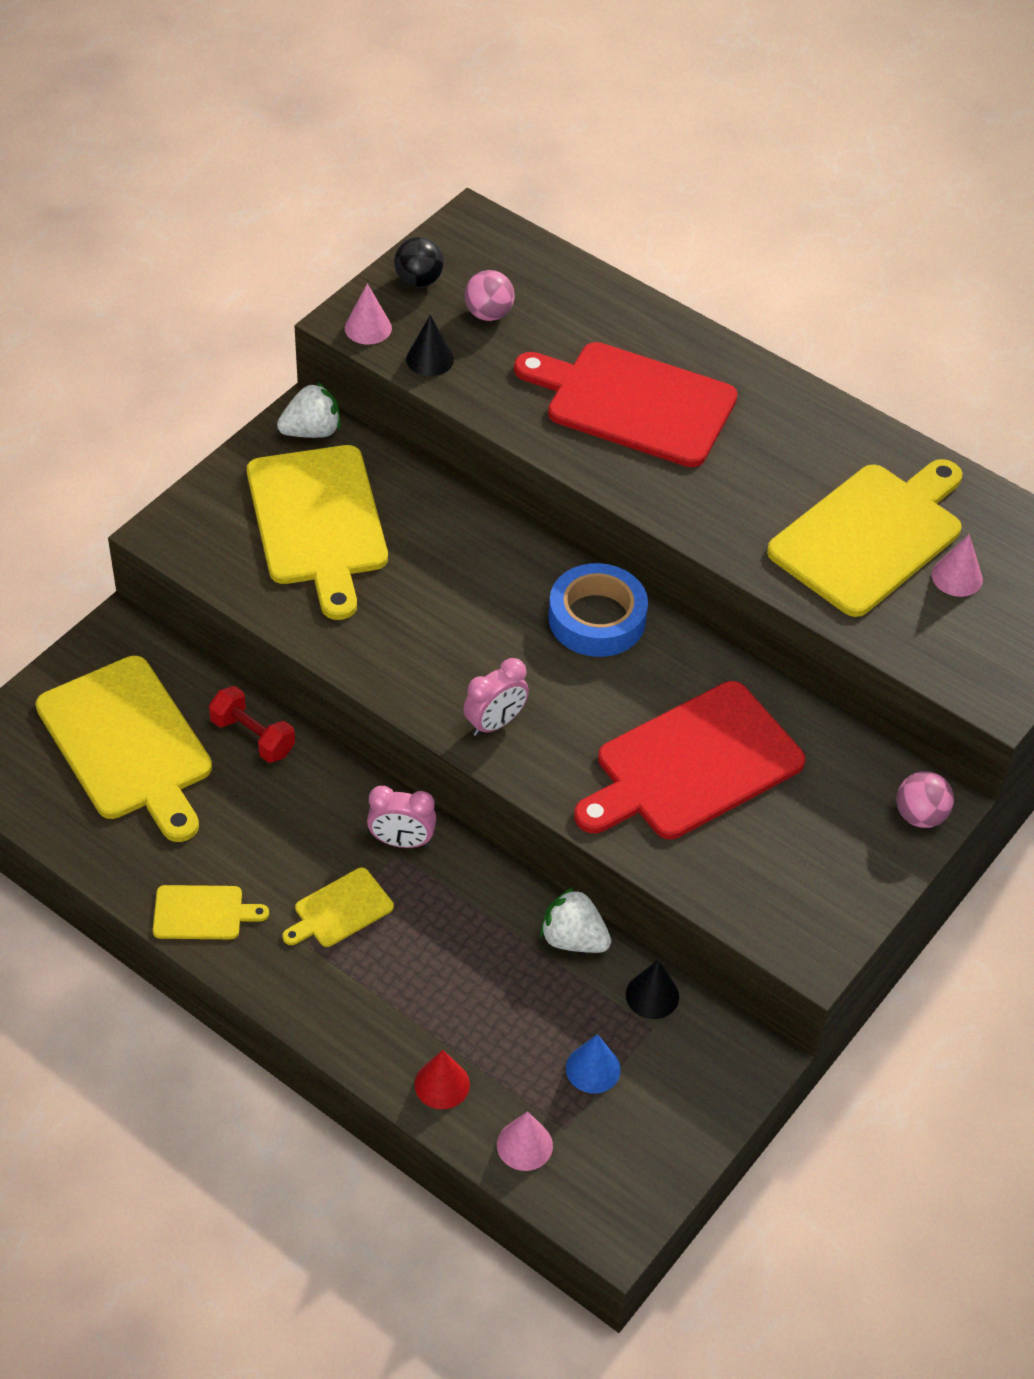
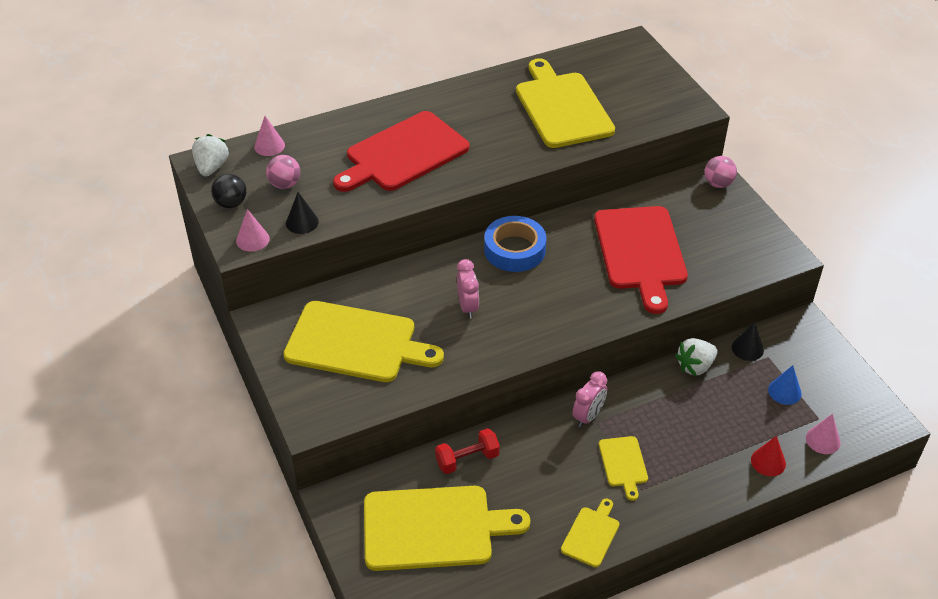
camera: 60 degrees left, 5 degrees down
white strawberry [277,382,341,438] -> white strawberry moved to [192,134,229,176]
pink clock [463,658,529,736] -> pink clock moved to [457,259,479,319]
pink cone [932,534,983,597] -> pink cone moved to [254,116,285,156]

